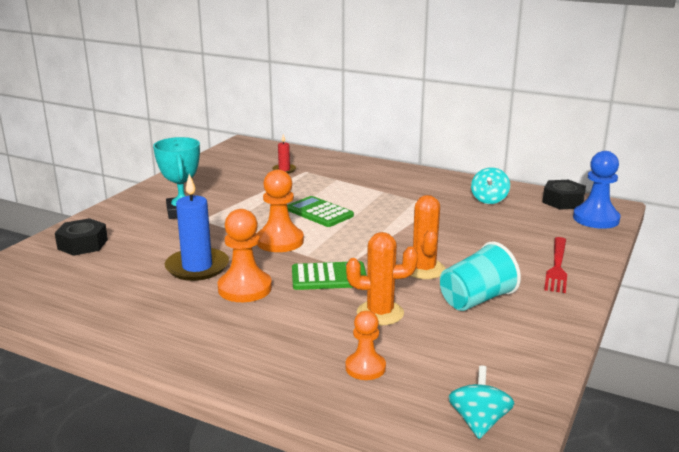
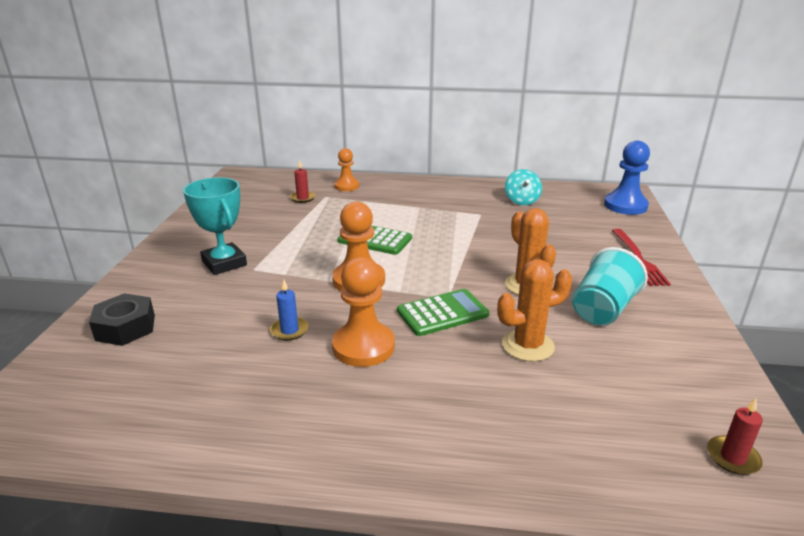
camera: 20 degrees left, 5 degrees up
blue candle [165,174,229,281] -> blue candle [270,280,309,340], size x0.51
orange pawn [345,311,386,380] -> orange pawn moved to [334,148,359,191]
turquoise spinning top [448,366,514,439] -> red candle [707,398,763,475]
black nut [542,180,586,209] -> none

